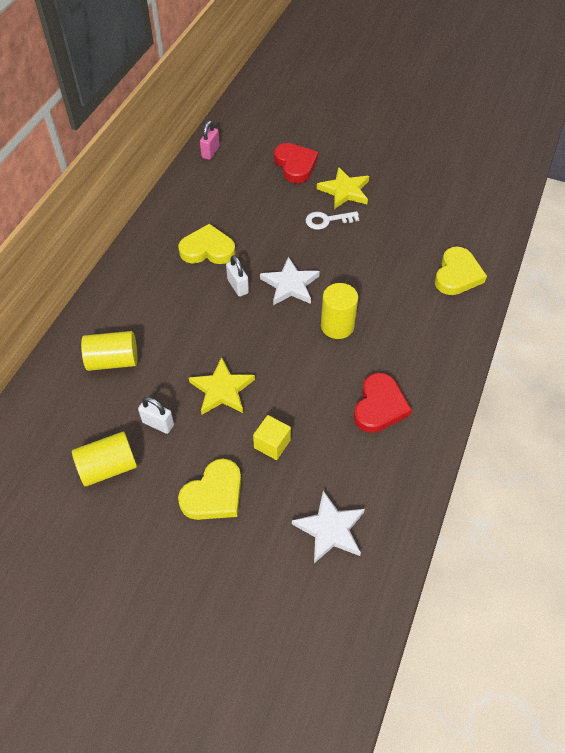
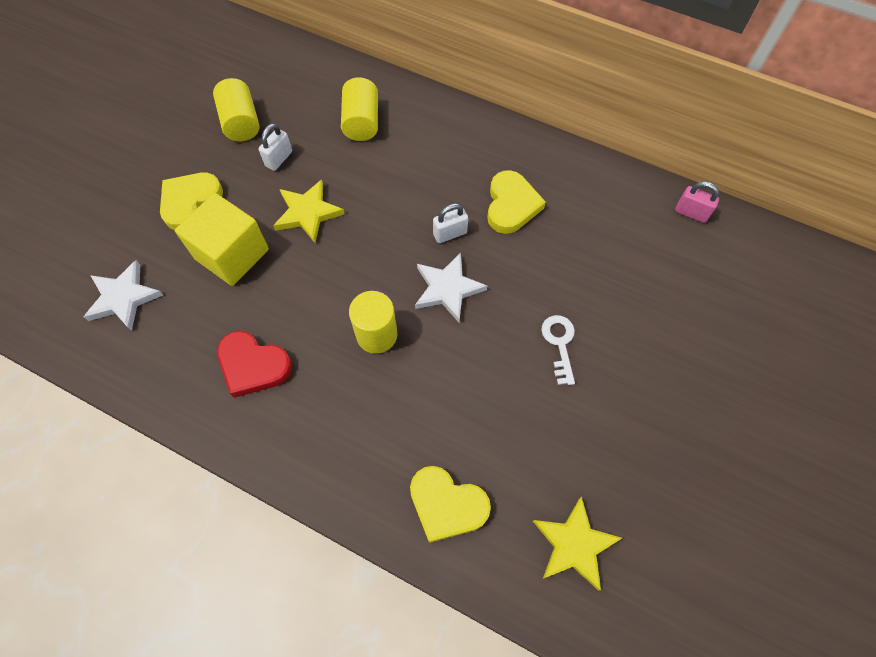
camera: 95 degrees right, 10 degrees up
yellow heart [178,459,241,520] -> yellow heart turned 75 degrees clockwise [160,173,223,230]
yellow cube [253,415,291,460] -> yellow cube [175,193,269,286], size x1.89
red heart [274,143,318,183] -> none
yellow star [317,167,369,209] -> yellow star moved to [533,497,622,590]

